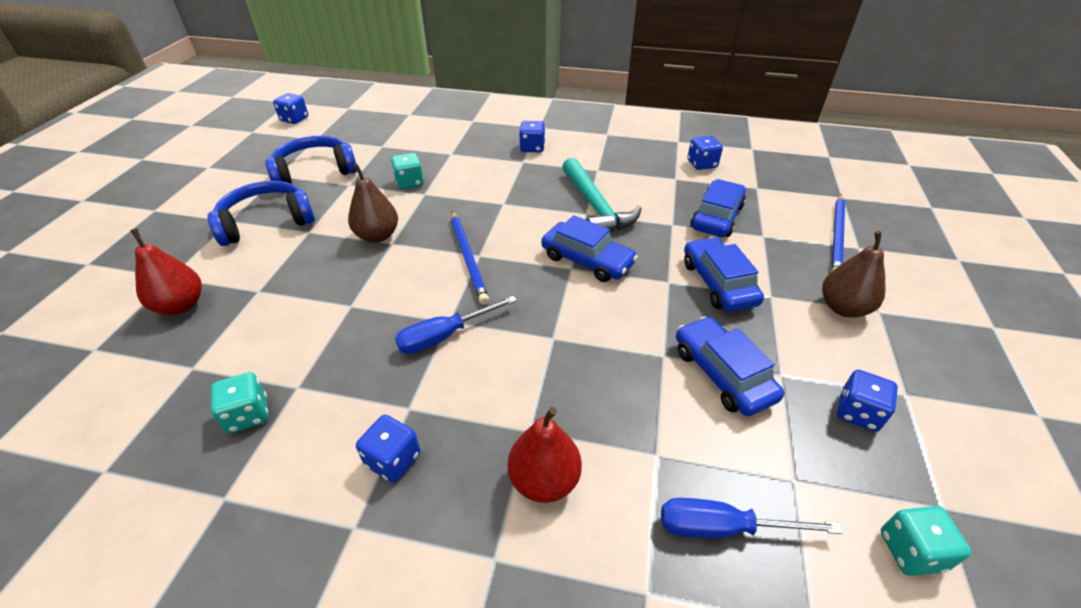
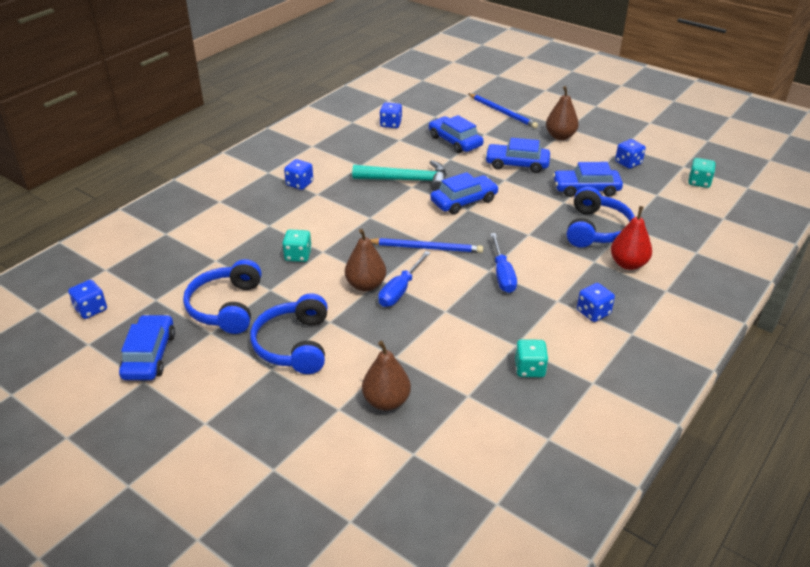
camera: 65 degrees left, 5 degrees down
red pear [130,228,202,315] -> brown pear [362,341,411,411]
blue screwdriver [661,498,843,538] -> blue screwdriver moved to [378,251,431,307]
none -> blue car [119,314,175,380]
none -> blue headphones [567,187,635,248]

